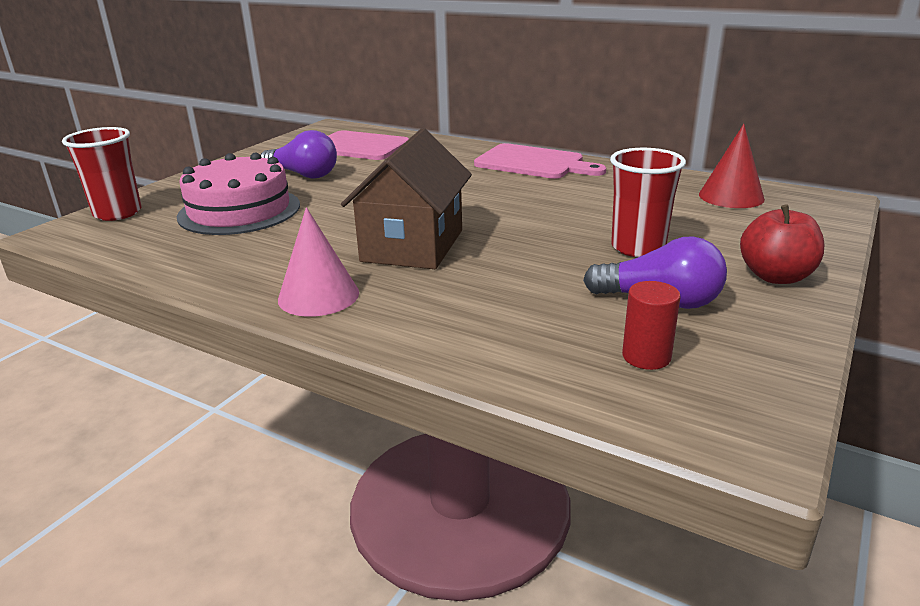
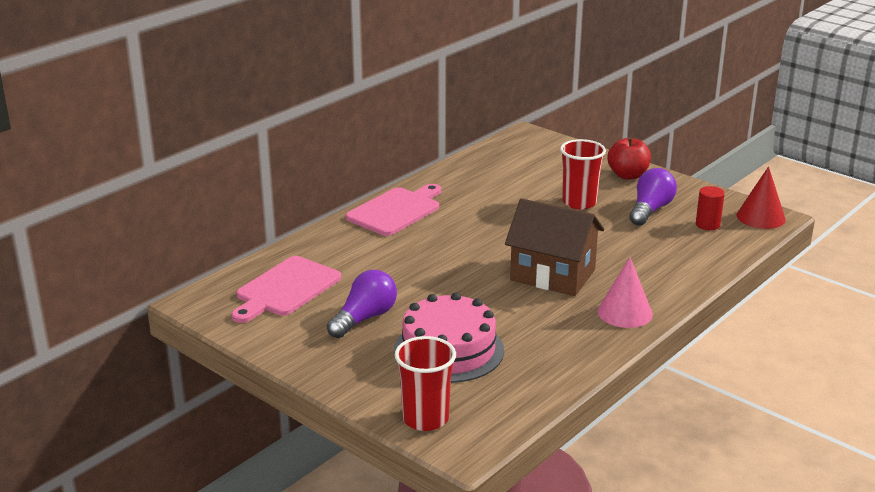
camera: 80 degrees left, 0 degrees up
red cone [699,124,765,208] -> red cone moved to [737,166,786,229]

